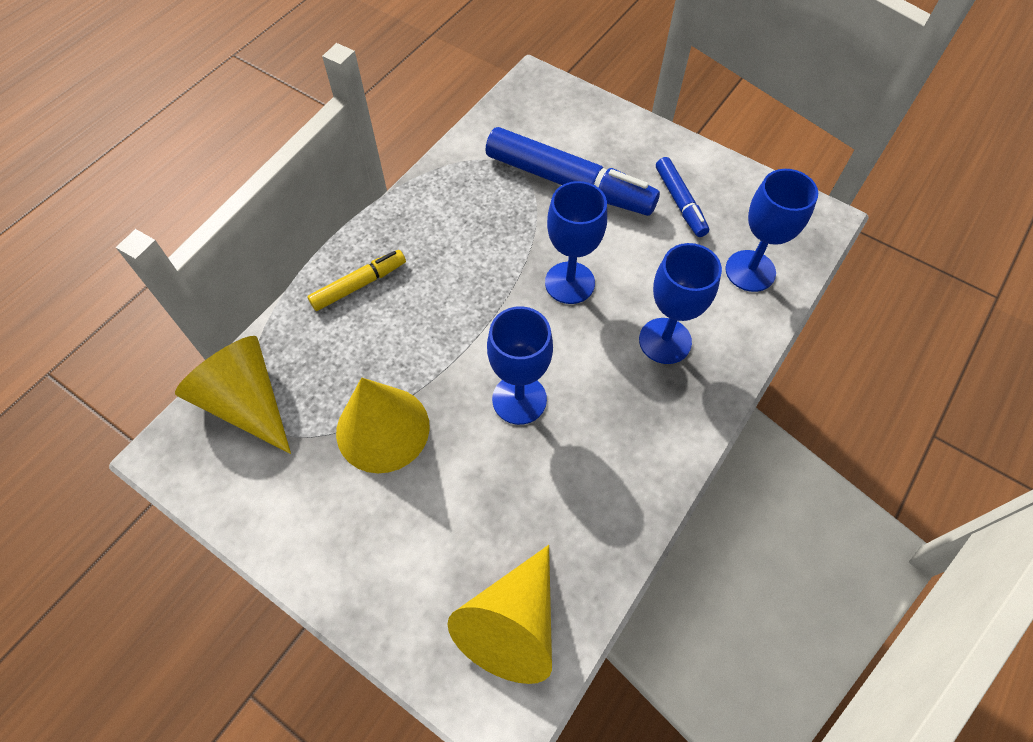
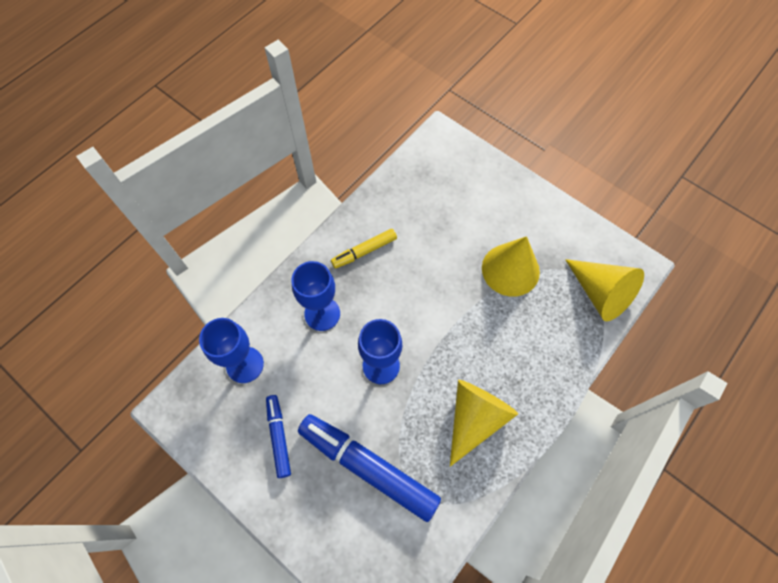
camera: 175 degrees left, 5 degrees up
yellow marker [307,250,406,311] -> yellow marker moved to [331,229,397,269]
yellow cone [447,545,552,684] -> yellow cone moved to [450,380,518,467]
blue goblet [487,306,553,425] -> none

